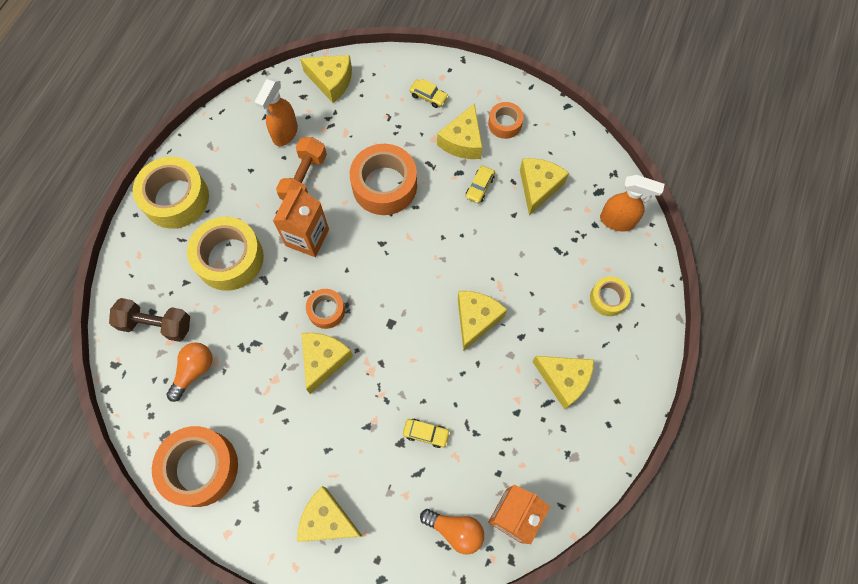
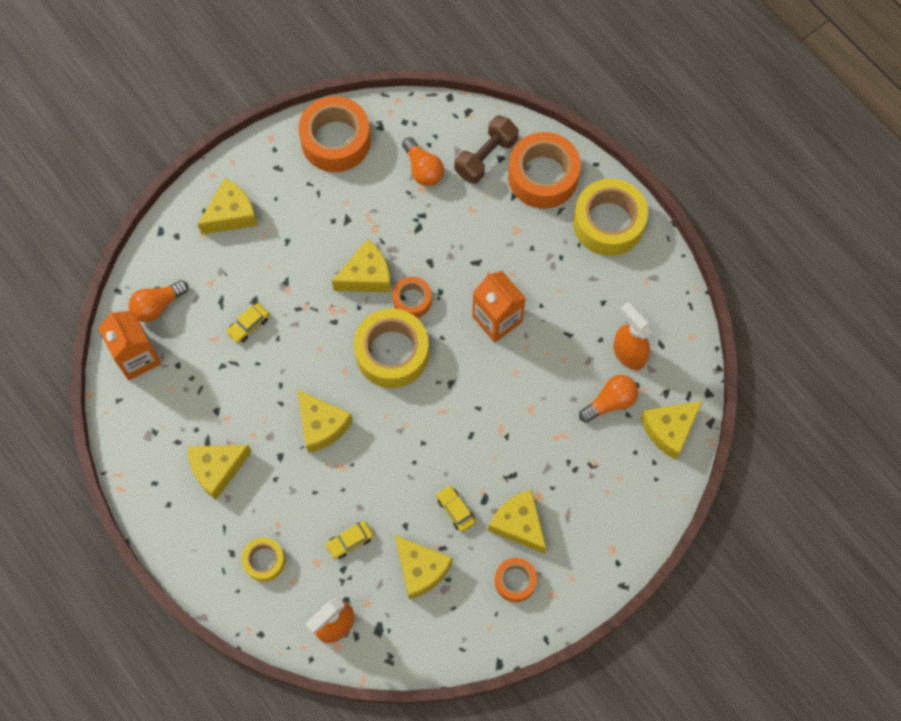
camera: 120 degrees right, 0 degrees up
yellow tape [187,217,264,291] -> yellow tape moved to [354,308,429,388]
orange dumbbell [276,137,327,200] -> none
yellow cheese [301,333,353,394] -> yellow cheese turned 75 degrees counterclockwise [332,239,391,292]
orange tape [350,144,417,215] -> orange tape moved to [508,132,581,209]
yellow car [409,79,449,108] -> yellow car moved to [325,521,374,559]
none -> orange light bulb [579,375,638,423]

